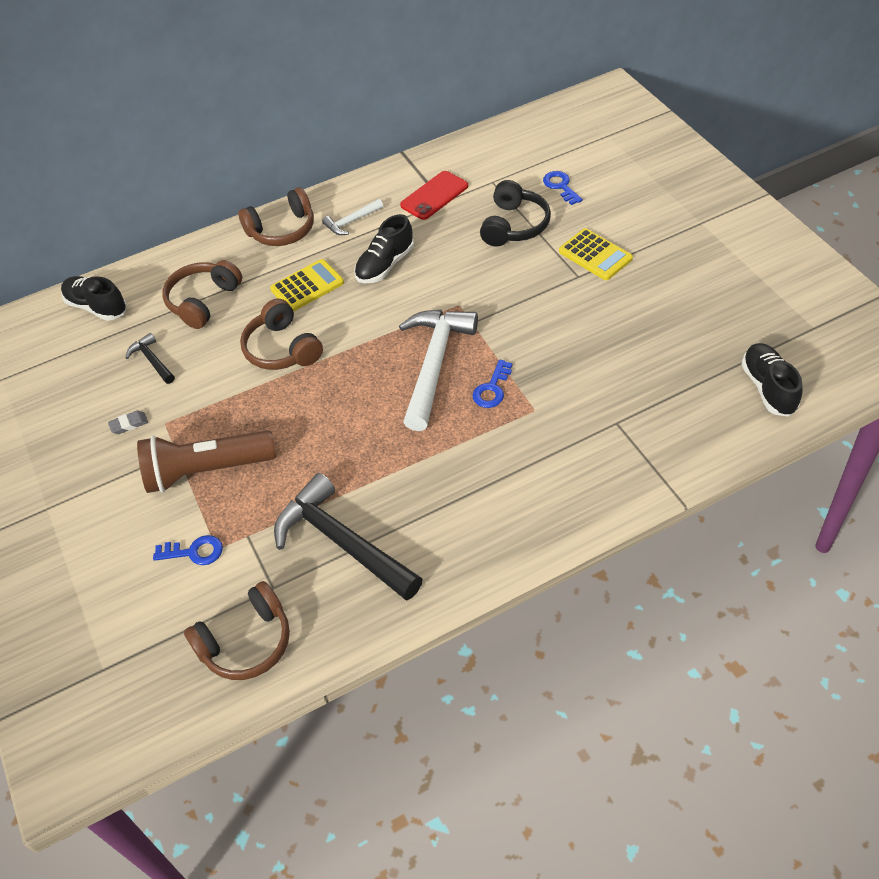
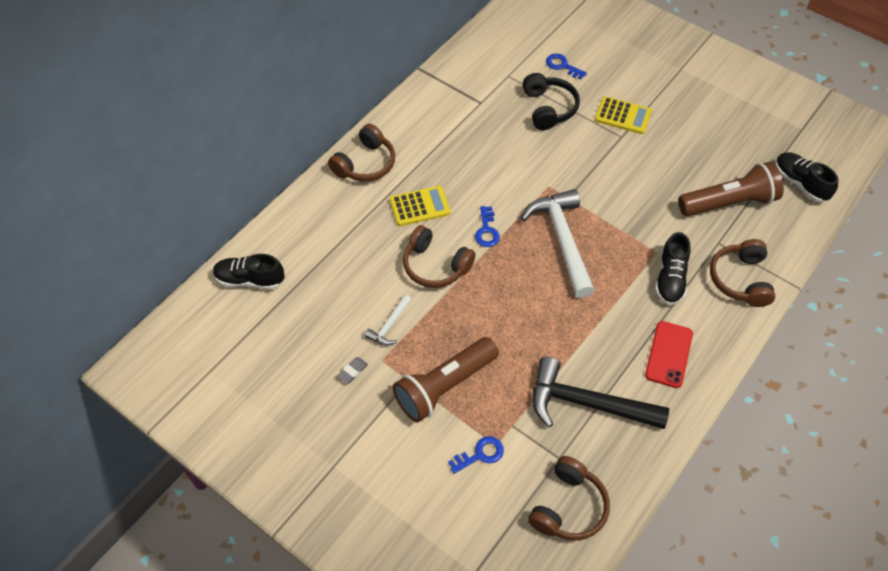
camera: 30 degrees left, 5 degrees up
black hammer [126,333,175,384] -> none
brown headphones [162,260,243,329] -> brown headphones moved to [710,239,775,307]
yellow calculator [270,259,344,311] -> yellow calculator turned 45 degrees clockwise [390,186,450,226]
white hammer [322,199,383,235] -> white hammer moved to [365,295,412,345]
black shoe [354,214,414,283] -> black shoe moved to [655,232,690,305]
red phone [400,171,468,220] -> red phone moved to [645,321,693,388]
blue key [473,359,512,408] -> blue key moved to [475,206,500,247]
none -> brown flashlight [678,162,784,216]

